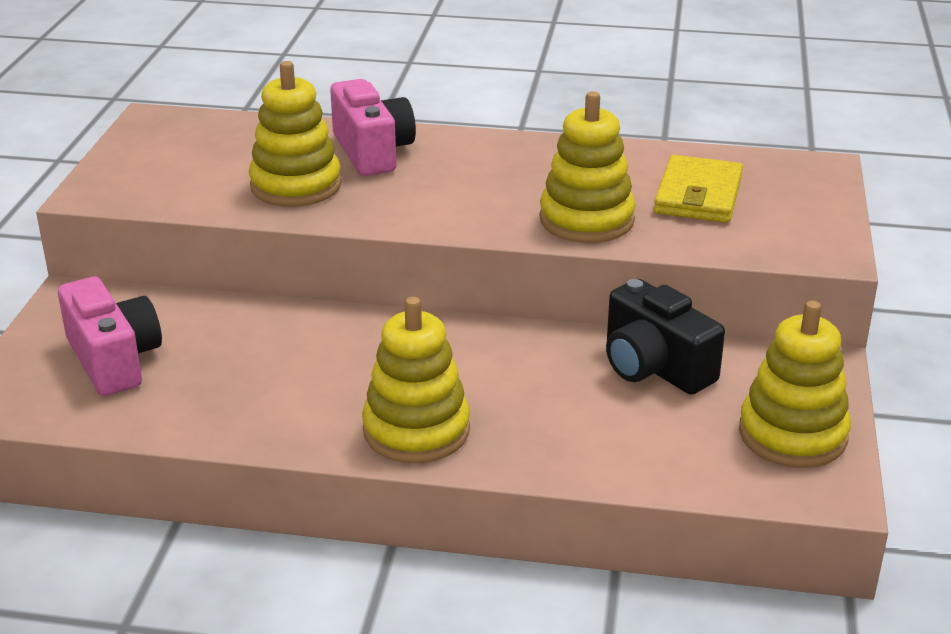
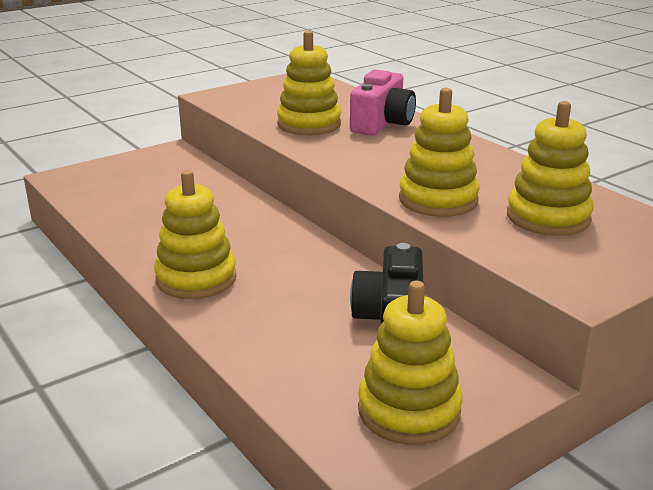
camera: 45 degrees right, 5 degrees down
pink camera [58,277,162,396] -> none
yellow wallet [654,155,743,223] -> yellow stacking toy [507,101,594,236]

